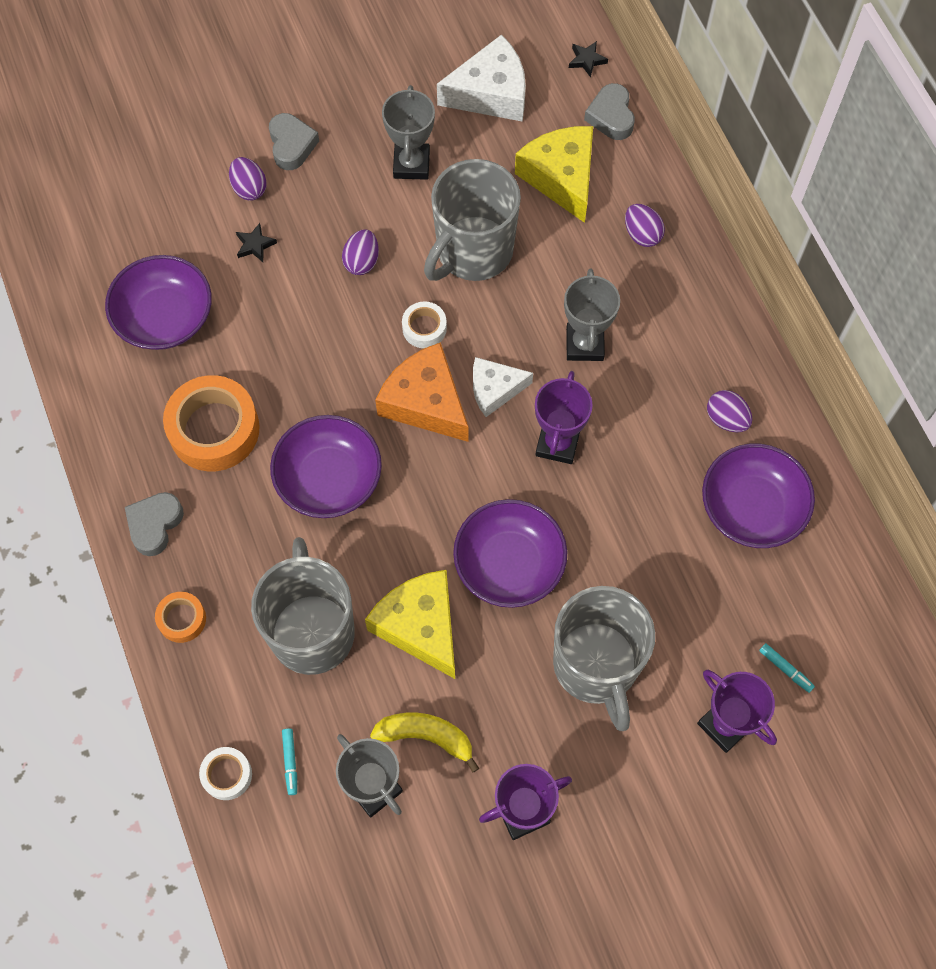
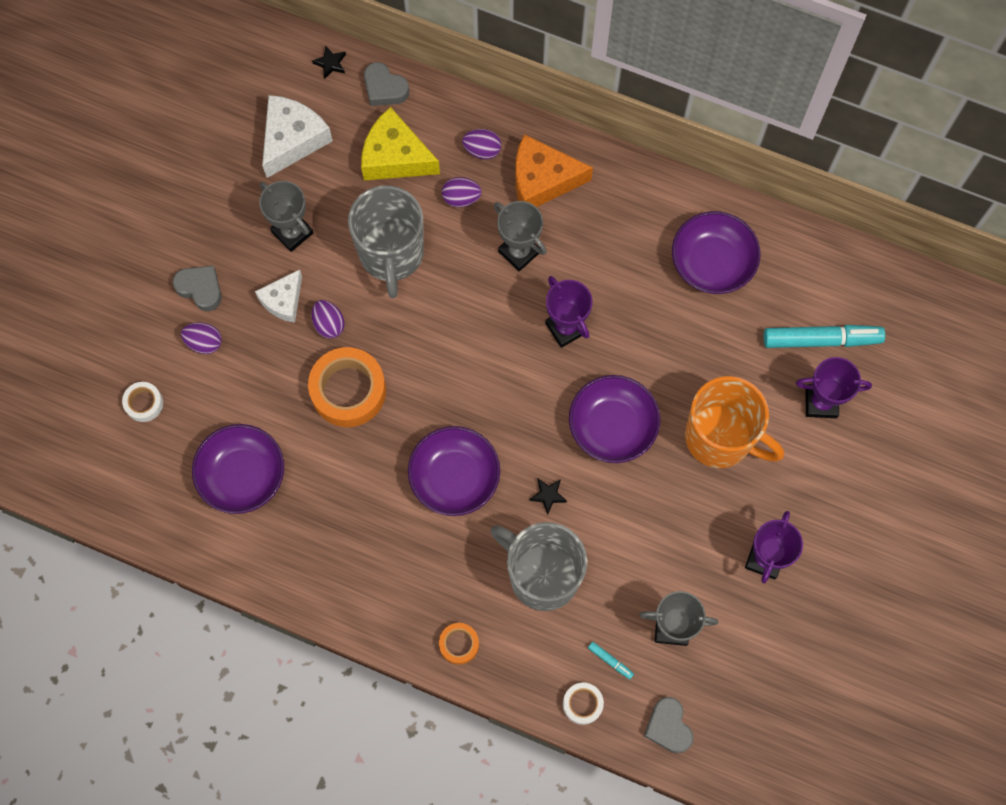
camera: 45 degrees left, 5 degrees up
grey heart [125,492,184,556] -> grey heart moved to [644,697,694,753]
orange tape [163,375,260,471] -> orange tape moved to [308,347,386,427]
black star [236,223,277,262] -> black star moved to [530,479,567,515]
yellow cheese [365,570,455,679] -> none
yellow banana [370,713,479,773] -> none
orange cheese [375,342,469,442] -> orange cheese moved to [515,134,593,207]
white tape [402,301,447,348] -> white tape moved to [122,382,163,422]
white cheese [473,357,533,417] -> white cheese moved to [255,270,302,323]
grey mug [553,586,655,731] -> orange mug [685,376,784,468]
purple egg [707,390,752,432] -> purple egg moved to [442,177,482,207]
turquoise marker [759,643,815,693] -> turquoise marker [764,325,885,348], size x2.40

